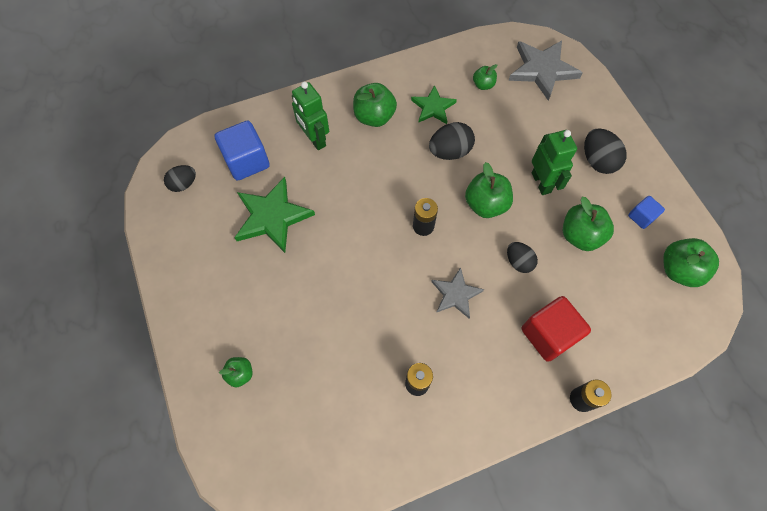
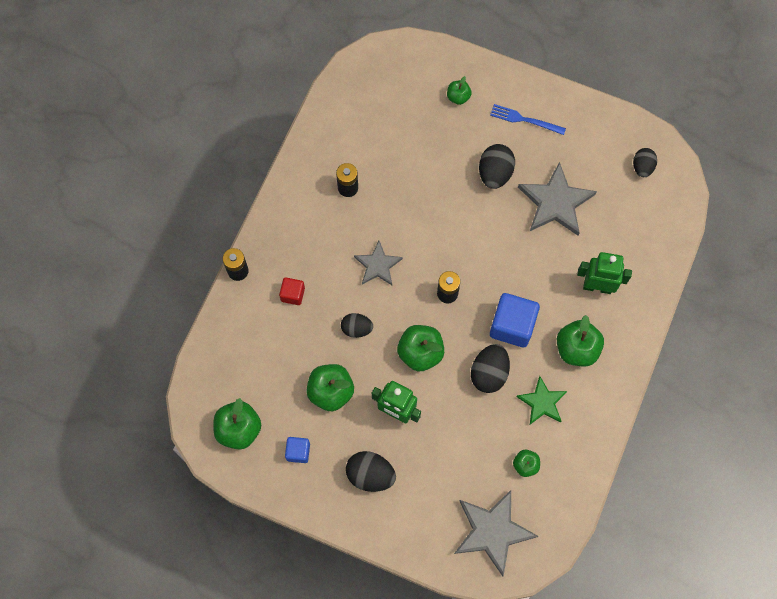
camera: 135 degrees right, 5 degrees up
blue cube [214,120,270,181] -> blue cube moved to [490,293,540,347]
green star [234,177,315,253] -> grey star [518,162,597,236]
red cube [522,296,591,362] -> red cube [279,277,305,305], size x0.54
none -> black egg [479,144,515,189]
none -> blue fork [490,104,566,135]

